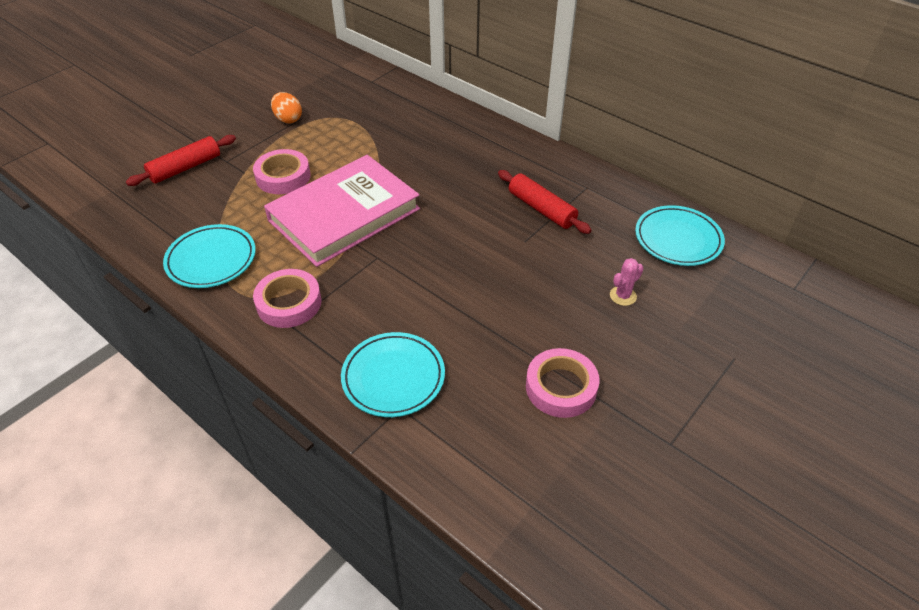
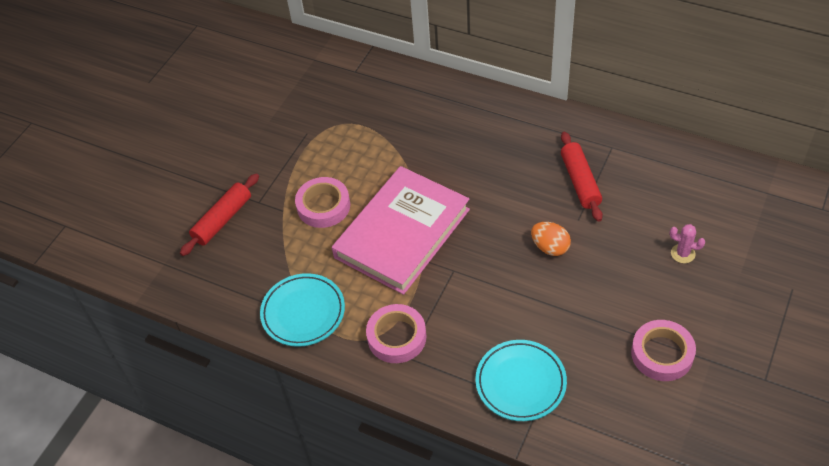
camera: 10 degrees left, 5 degrees up
orange egg [271,92,302,123] -> orange egg moved to [531,222,571,256]
red rolling pin [498,170,591,234] -> red rolling pin turned 45 degrees clockwise [561,132,603,222]
pink cactus [610,258,644,306] -> pink cactus turned 75 degrees clockwise [670,224,705,263]
turquoise plate [635,205,725,266] -> none

